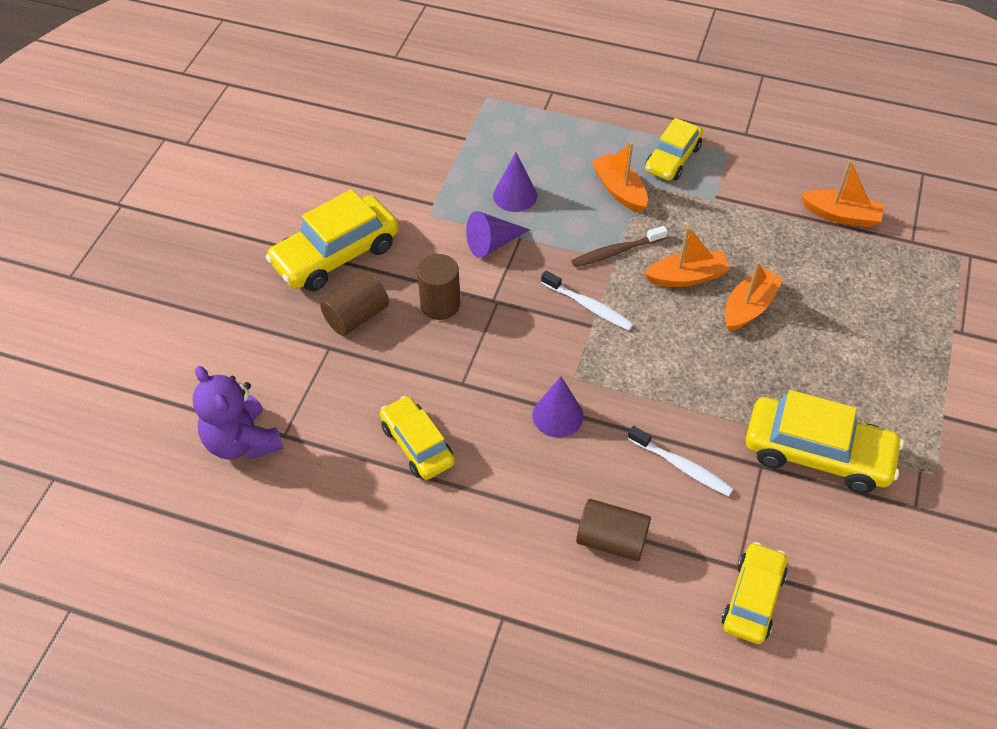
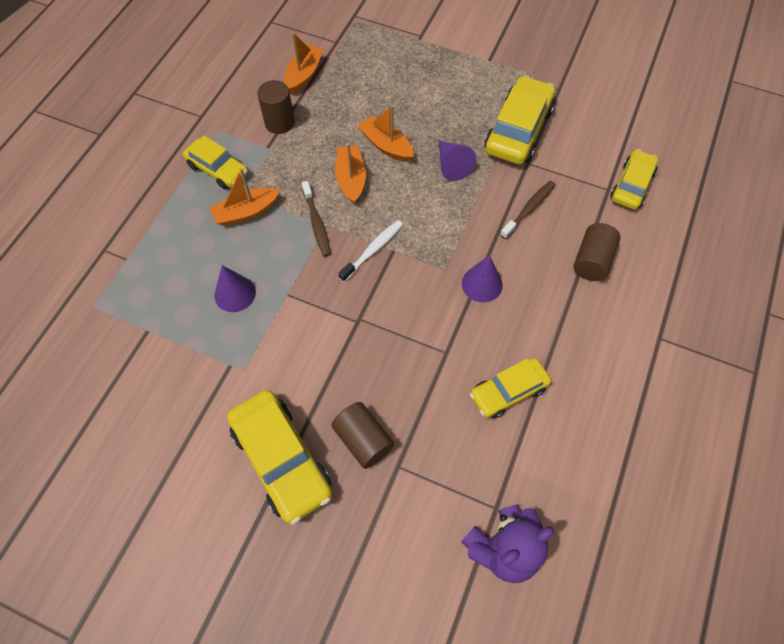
camera: 85 degrees left, 10 degrees up
brown cylinder [417,254,460,320] -> brown cylinder moved to [257,80,295,134]
purple cone [466,211,530,258] -> purple cone moved to [438,140,476,181]
white toothbrush [628,426,733,496] -> brown toothbrush [500,181,556,239]
yellow car [722,542,788,644] -> yellow car turned 90 degrees clockwise [610,149,658,210]

